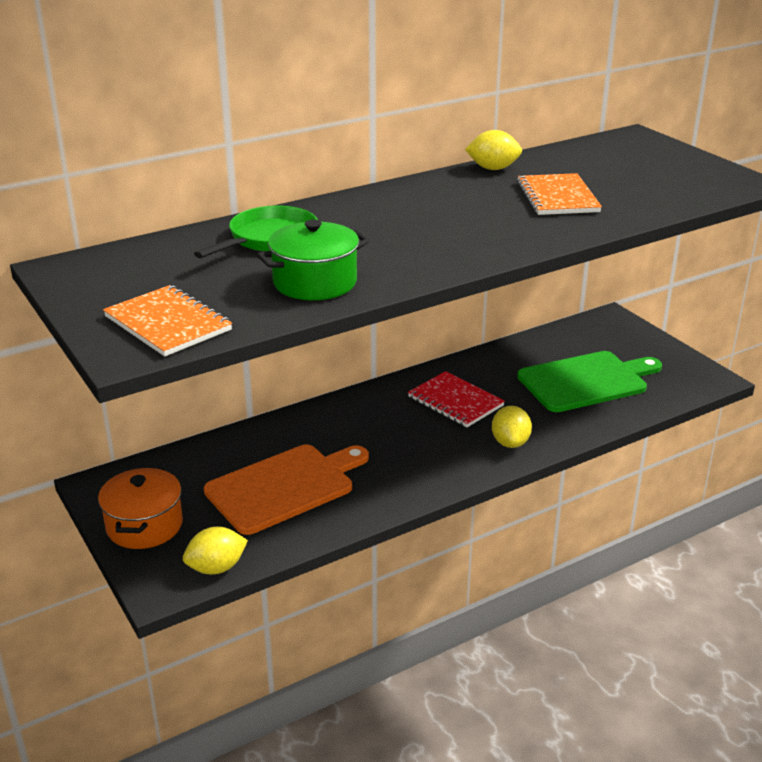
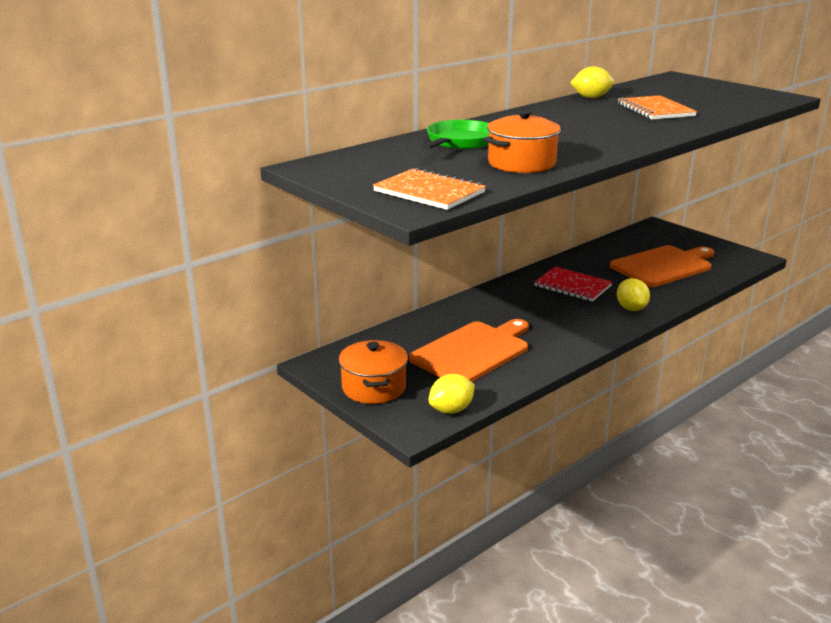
camera: 10 degrees left, 5 degrees down
green pot [257,220,370,300] -> orange pot [483,110,562,173]
green cutting board [517,351,662,412] -> orange cutting board [610,245,715,287]

